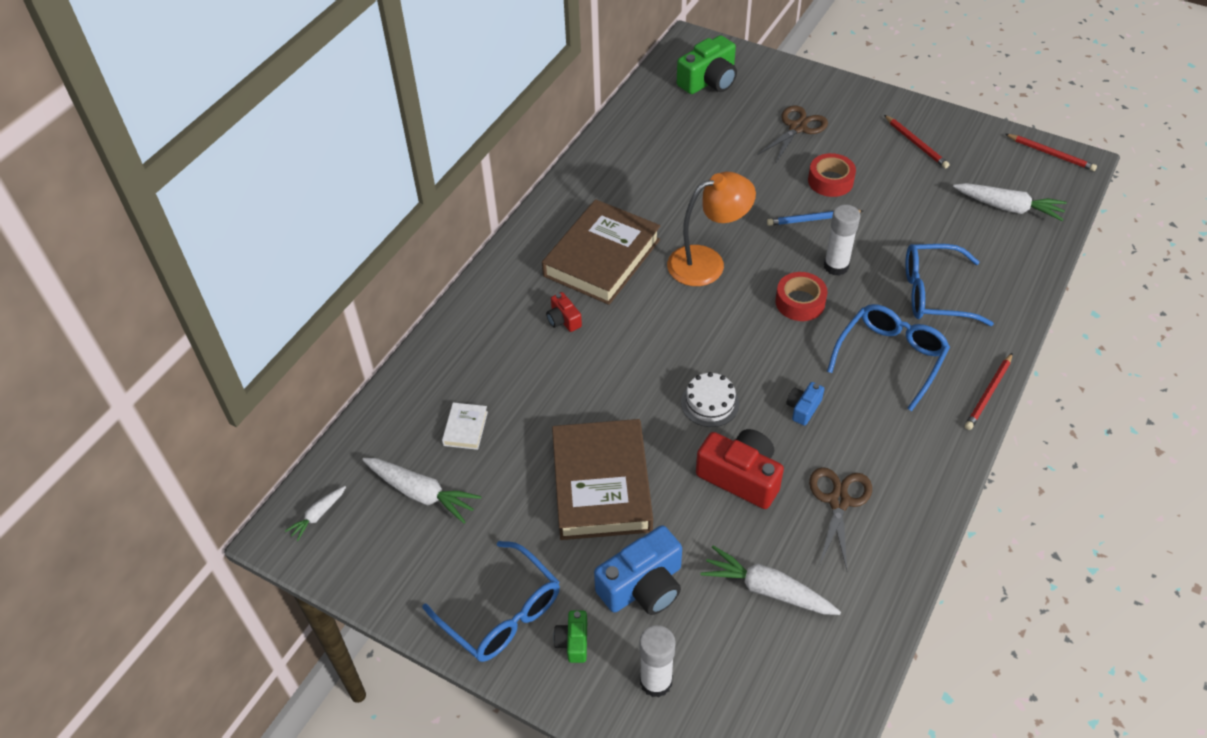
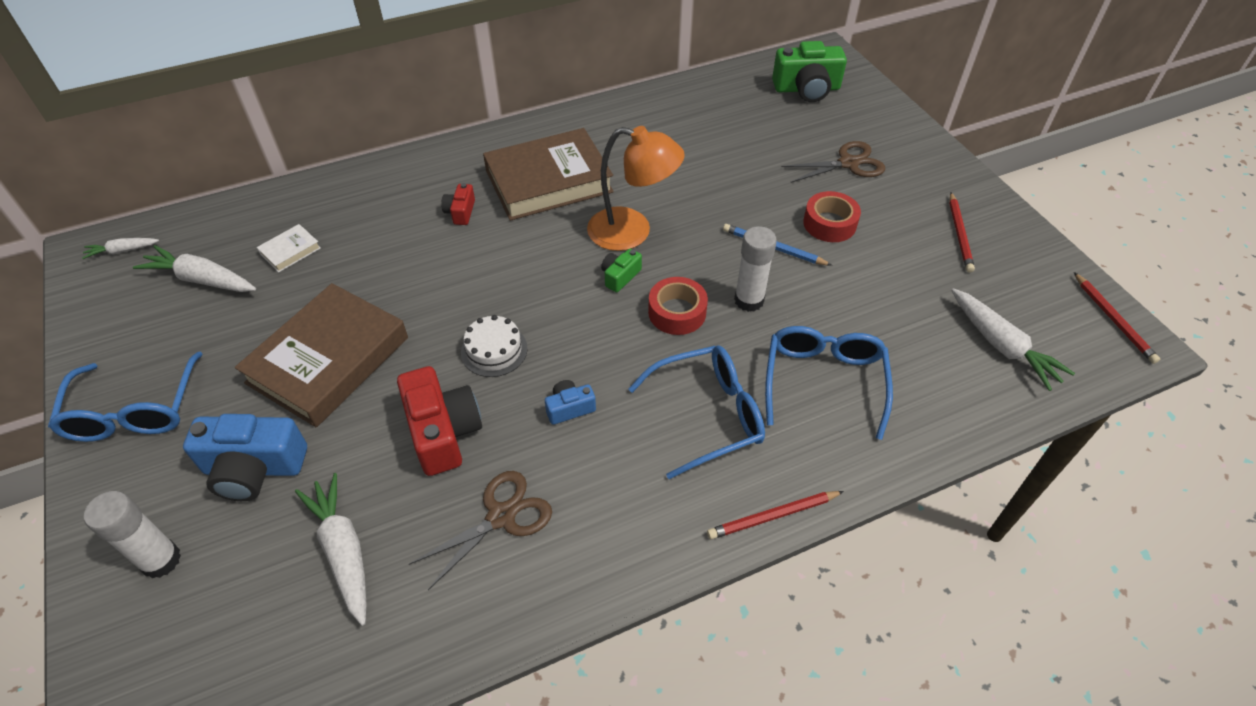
camera: 35 degrees right, 0 degrees up
white carrot [362,458,482,523] -> white carrot turned 135 degrees clockwise [133,245,256,292]
green camera [553,610,587,663] -> green camera moved to [601,249,642,292]
blue glasses [905,244,994,326] -> blue glasses turned 60 degrees clockwise [765,326,893,440]

